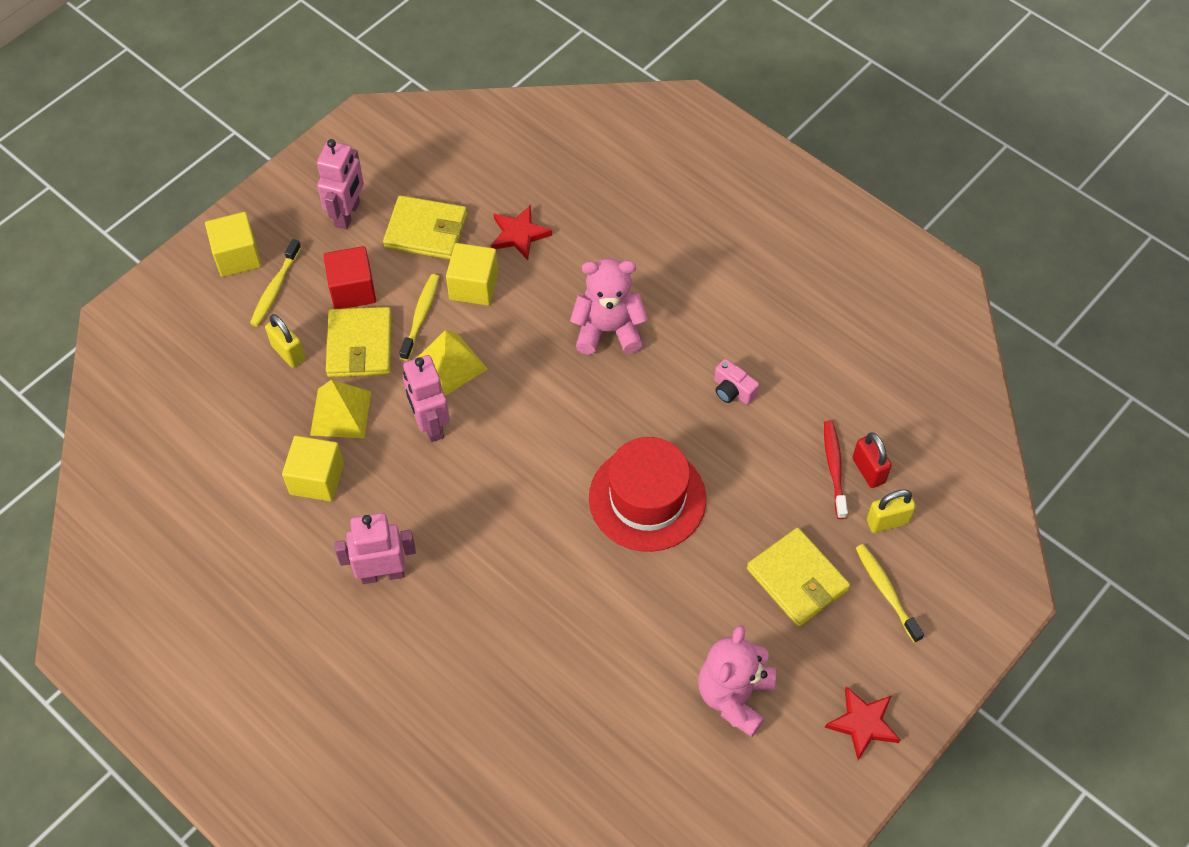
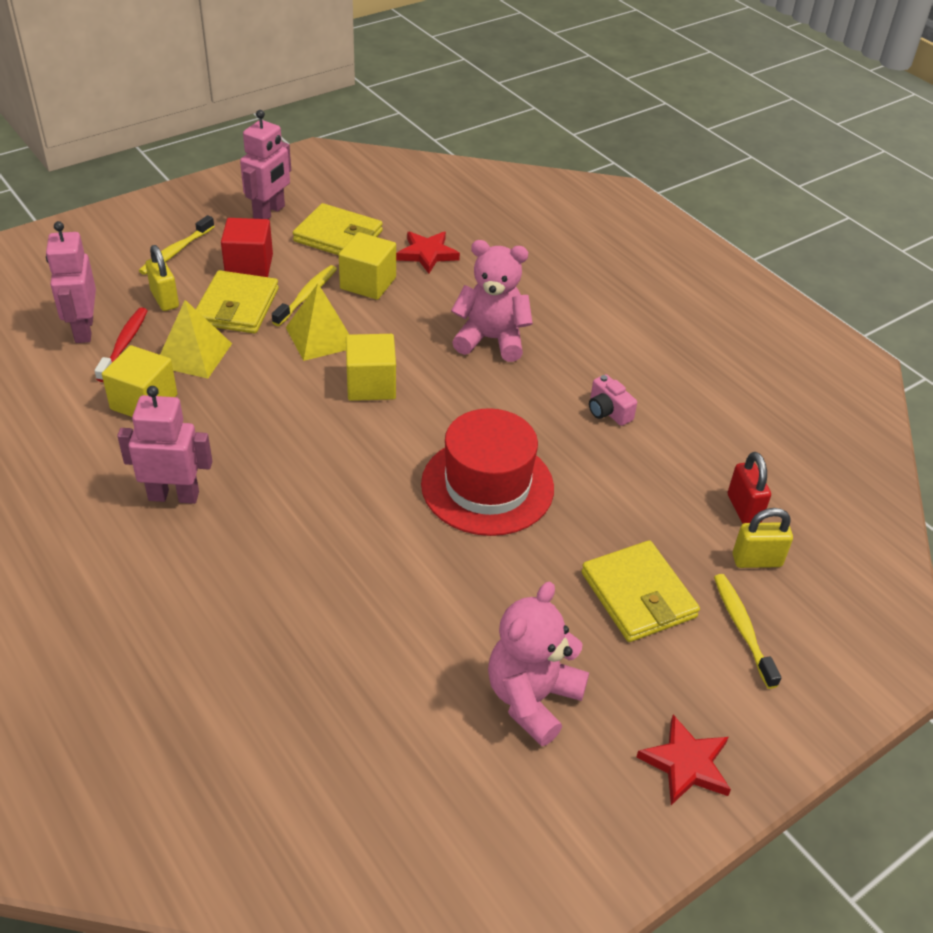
camera: 10 degrees right, 15 degrees down
yellow cube [205,212,262,277] -> yellow cube moved to [346,334,396,401]
pink robot [403,355,450,442] -> pink robot moved to [46,221,96,343]
red toothbrush [824,421,848,519] -> red toothbrush moved to [94,307,148,382]

